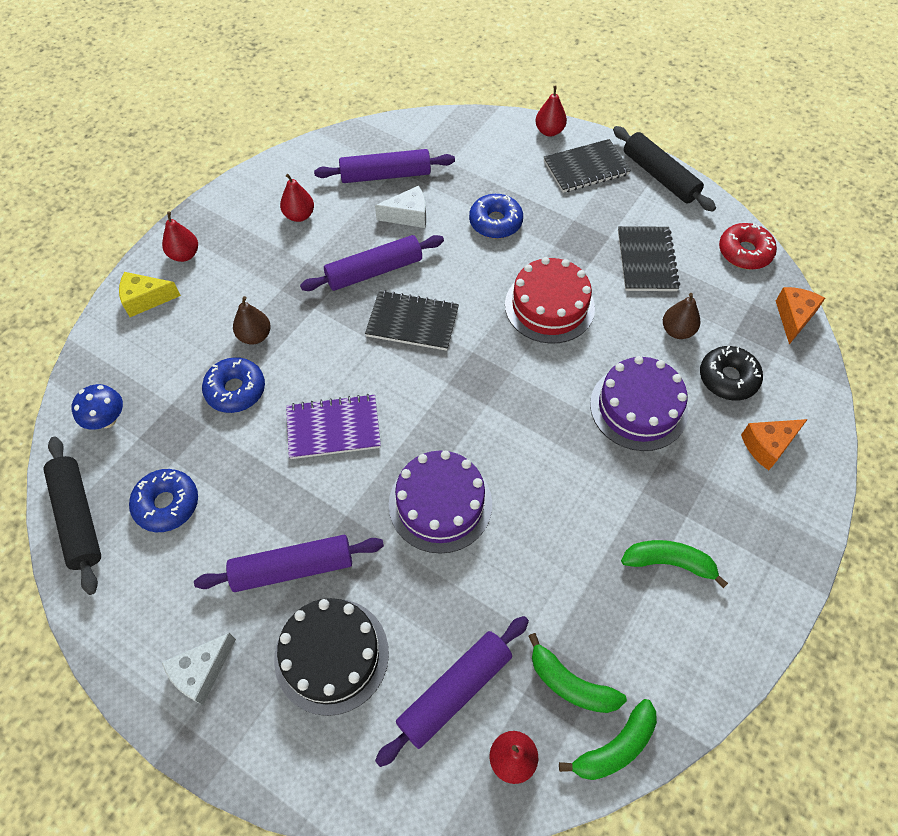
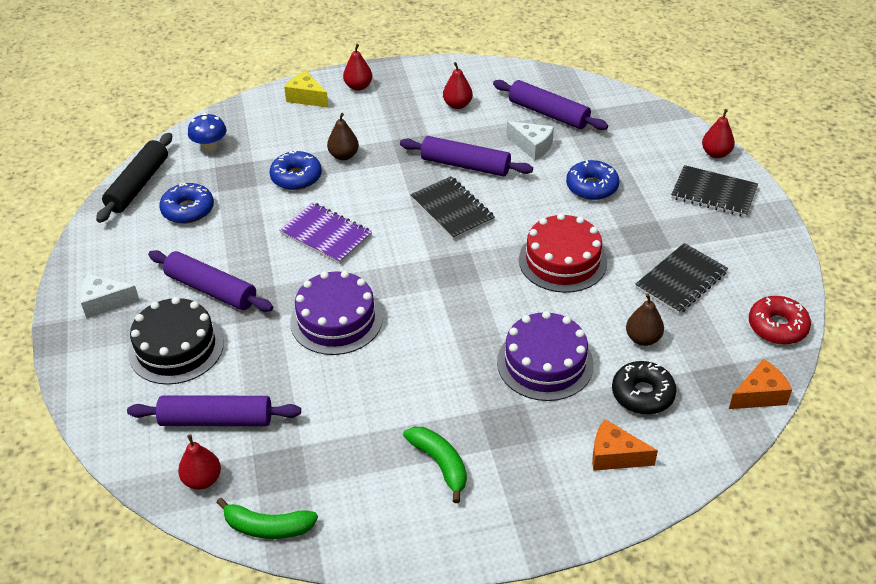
camera: 45 degrees right, 15 degrees down
green banana [529,633,627,713] -> none
black rolling pin [613,126,716,212] -> none

